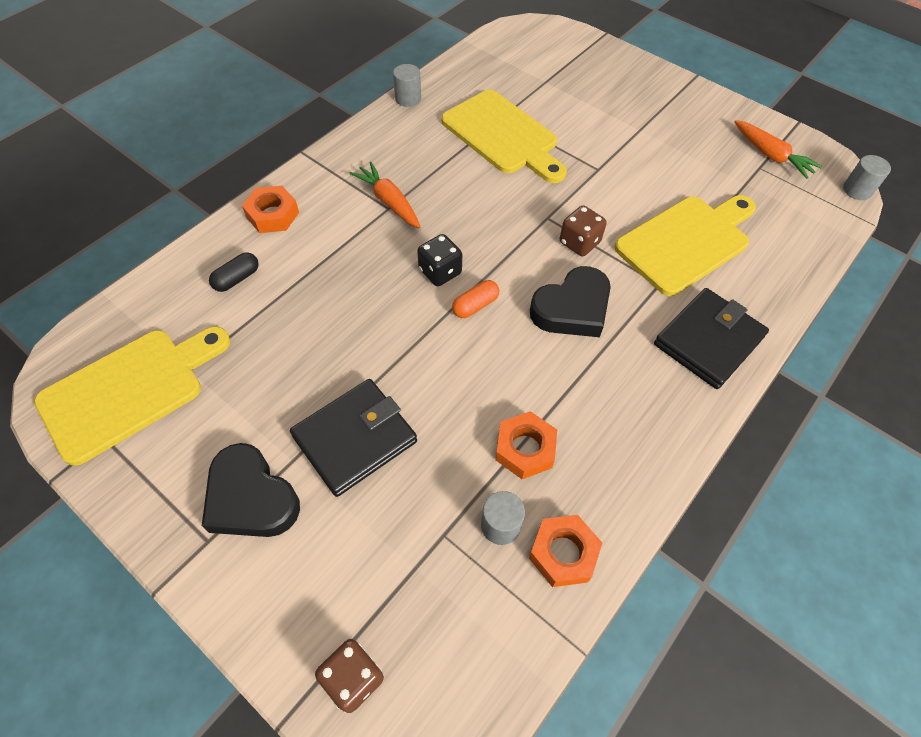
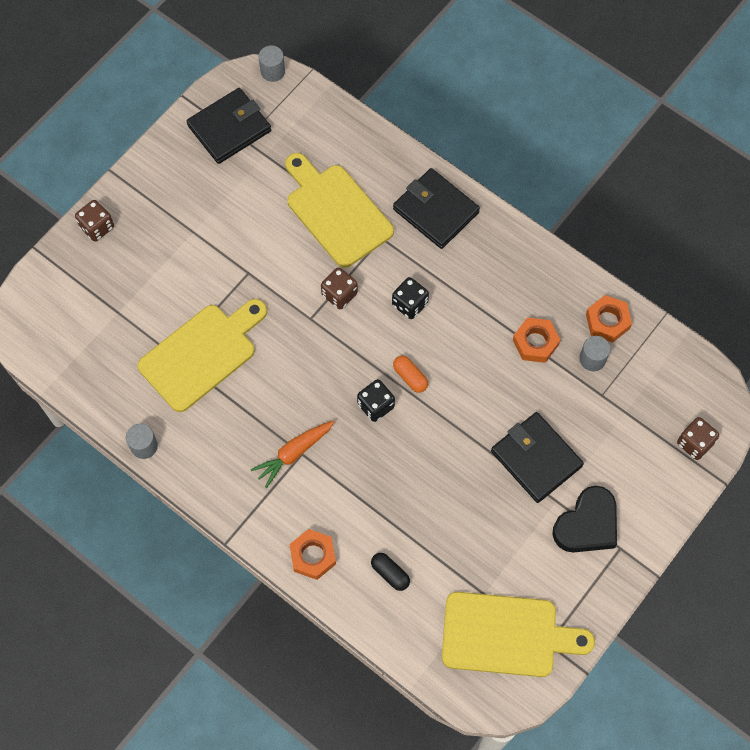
camera: 90 degrees left, 10 degrees up
yellow cutting board [34,326,230,466] -> yellow cutting board turned 135 degrees clockwise [442,592,595,677]
black heart [530,266,611,337] -> black dice [392,277,429,319]
orange carrot [734,120,822,179] -> black wallet [187,88,271,164]
none -> brown dice [75,200,114,242]

